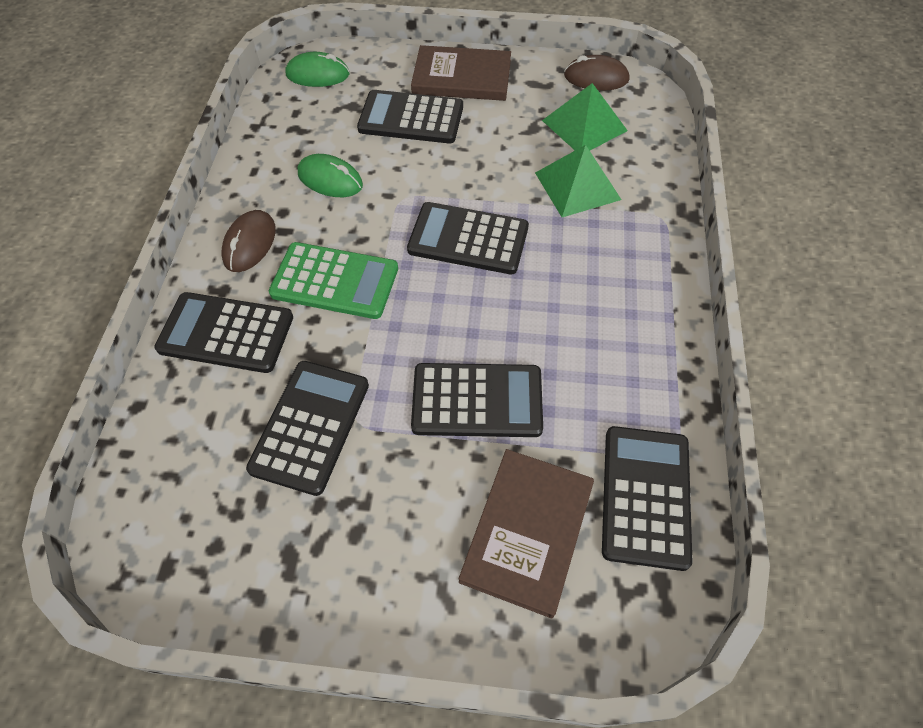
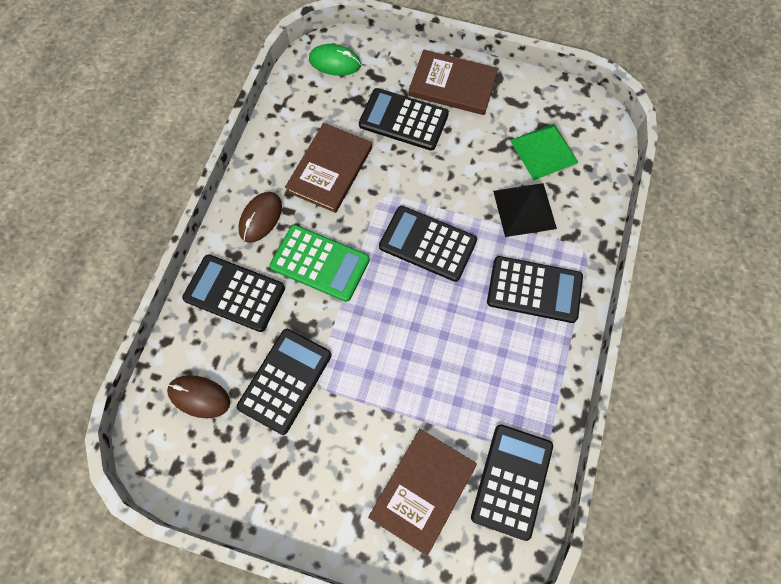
camera: 10 degrees right, 10 degrees up
green mouse [298,154,363,197] -> brown book [285,123,372,213]
black calculator [411,363,543,437] -> black calculator moved to [487,256,583,323]
green pyramid [535,145,622,217] -> black pyramid [493,183,557,237]
brown mouse [564,55,629,91] -> brown mouse moved to [167,375,230,418]

